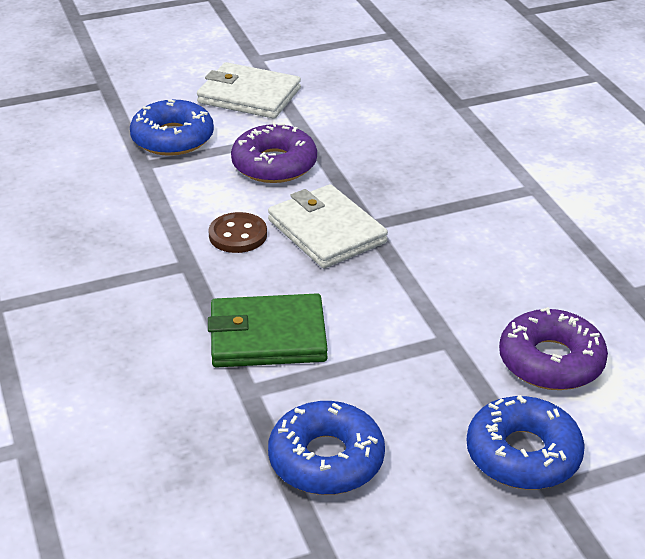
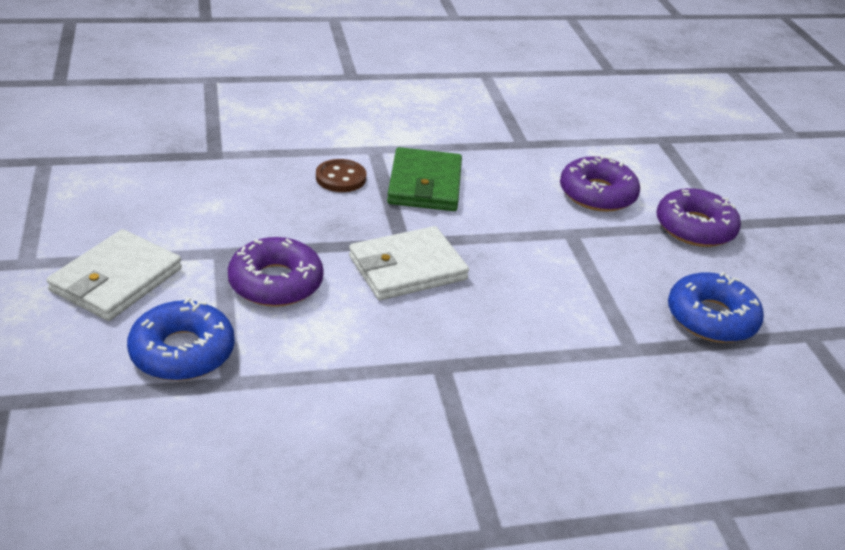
camera: 85 degrees left, 0 degrees up
brown button [208,212,267,253] -> brown button moved to [316,159,366,192]
green wallet [208,293,328,368] -> green wallet moved to [387,147,462,211]
blue donut [466,395,585,490] -> purple donut [657,188,741,247]

